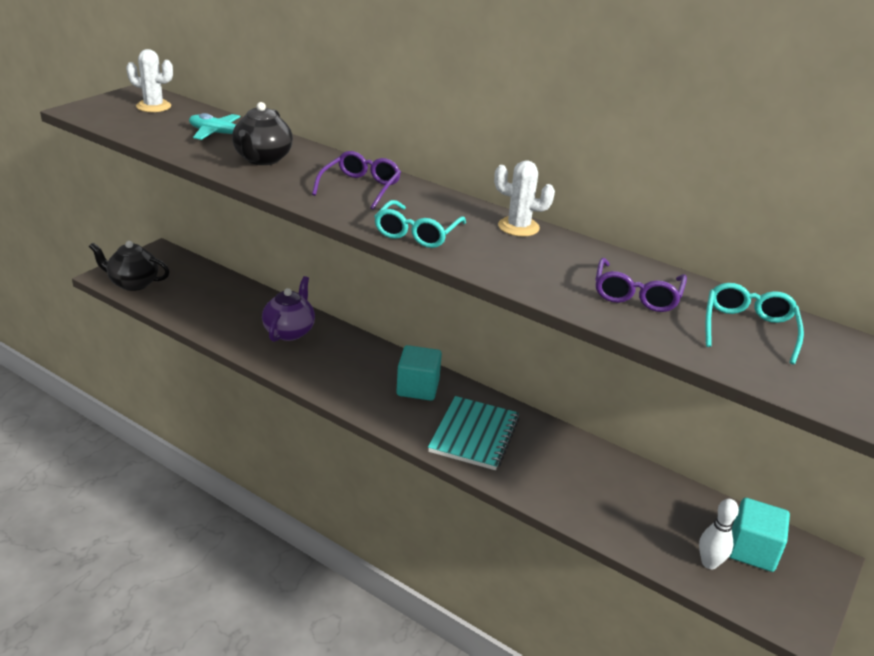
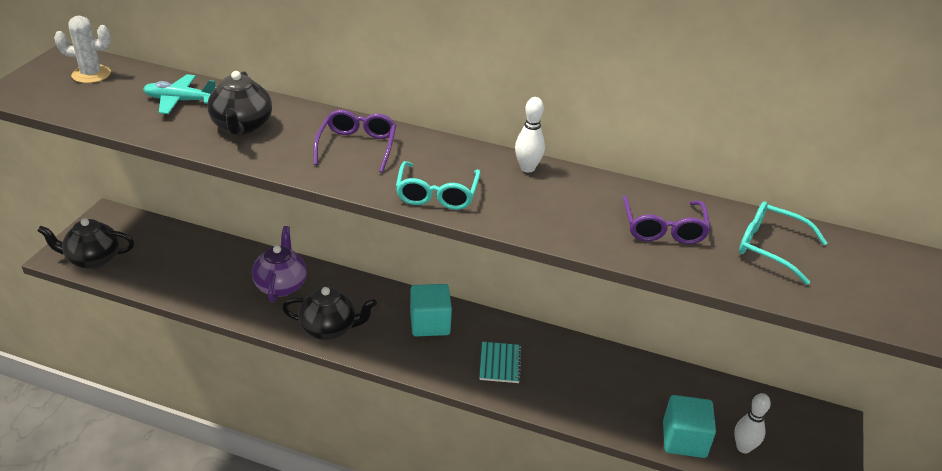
camera: 15 degrees left, 5 degrees up
turquoise notebook [428,396,520,470] -> turquoise notebook [479,342,522,383], size x0.59
white cactus [494,160,555,236] -> white bowling pin [515,97,545,173]
turquoise glasses [706,283,804,364] -> turquoise glasses turned 60 degrees counterclockwise [739,201,827,285]
turquoise cube [729,498,790,572] -> turquoise cube moved to [663,395,716,458]
none -> black teapot [282,287,377,340]

